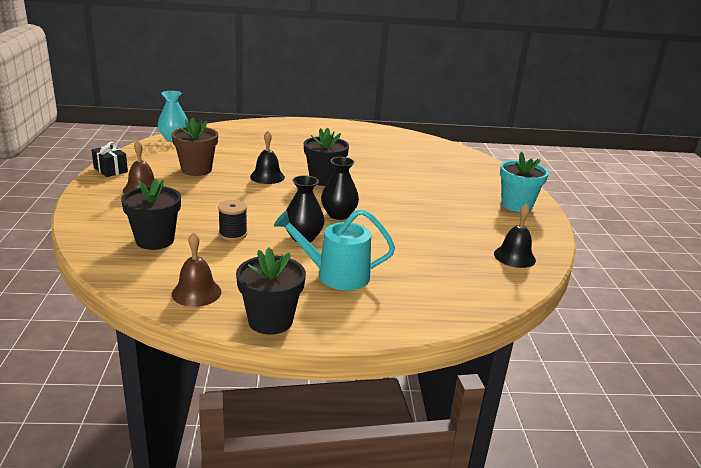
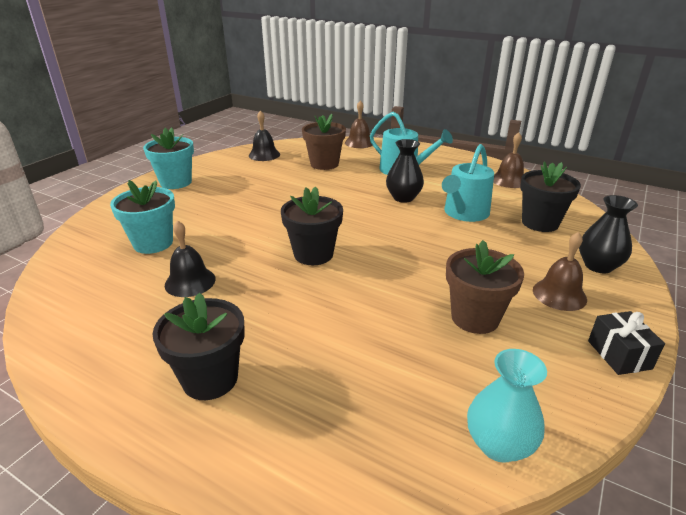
camera: 145 degrees left, 5 degrees up
black spool [218,200,247,241] -> turquoise watering can [442,144,494,222]
black flower pot [236,248,306,335] -> black flower pot moved to [153,292,245,400]
black bell [250,131,285,184] -> black bell moved to [165,220,216,297]
black vase [321,157,359,220] -> black vase moved to [579,195,638,273]
none -> turquoise flower pot [110,180,175,254]
none -> brown flower pot [302,114,346,170]
none -> brown bell [345,100,373,148]

